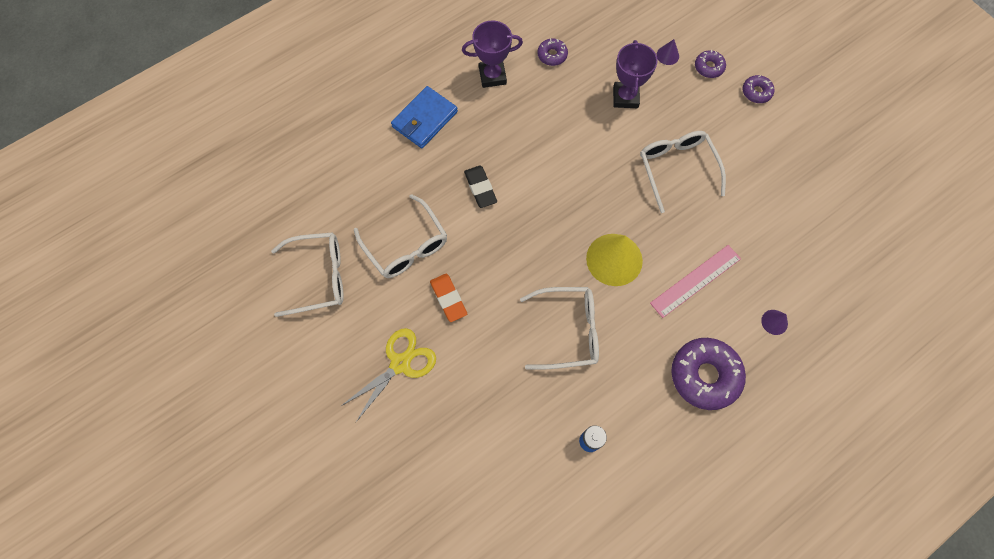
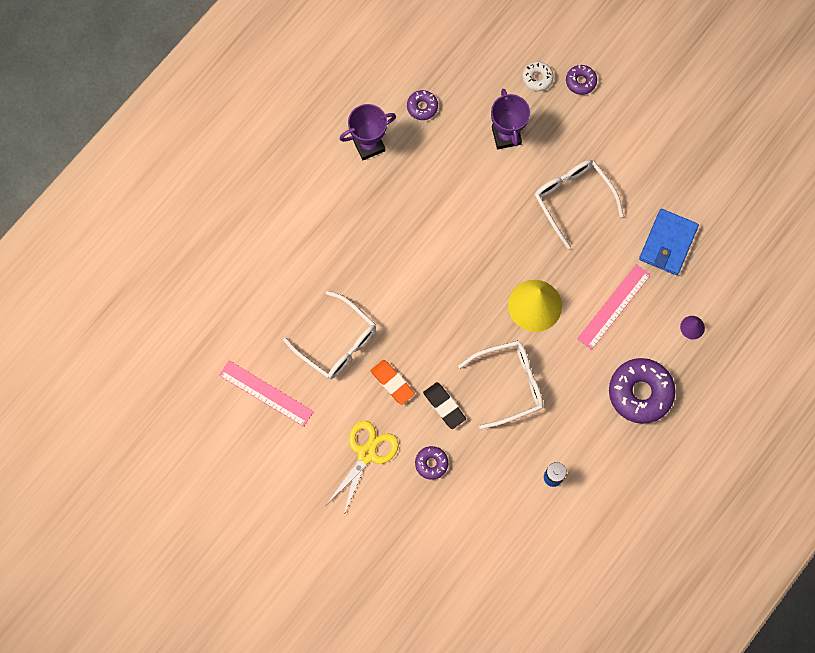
camera: 15 degrees left, 5 degrees up
white glasses [271,232,344,317] -> pink ruler [219,360,314,427]
blue wallet [391,86,458,148] -> blue wallet moved to [639,209,699,275]
black eraser [464,166,497,208] -> black eraser moved to [423,382,466,429]
purple cone [657,39,679,65] -> white donut [522,62,554,91]
purple donut [742,75,775,103] -> purple donut moved to [415,446,448,480]

